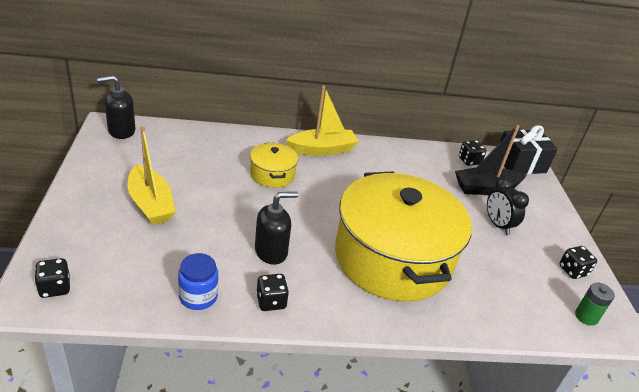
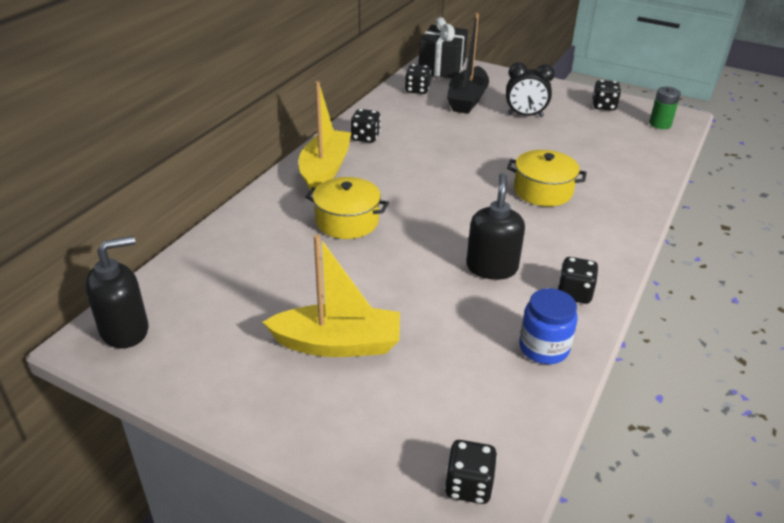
camera: 55 degrees left, 0 degrees up
black soap dispenser [97,75,135,139] -> black soap dispenser turned 135 degrees counterclockwise [85,236,149,348]
yellow pot [335,171,472,302] -> yellow pot [507,150,587,206], size x0.43
none -> black dice [351,109,381,143]

